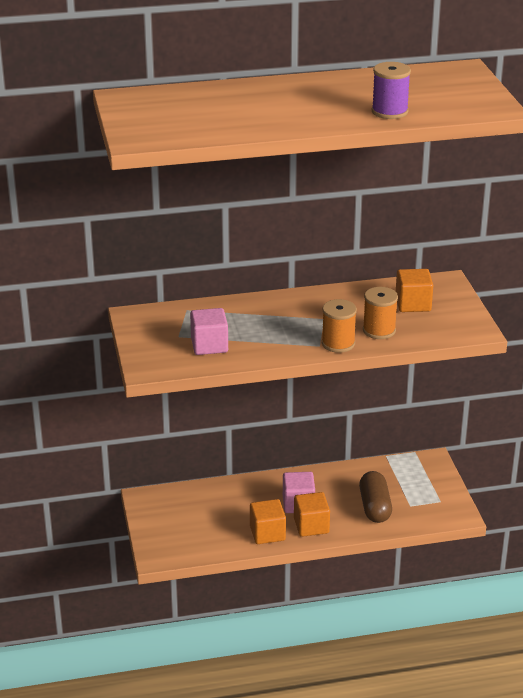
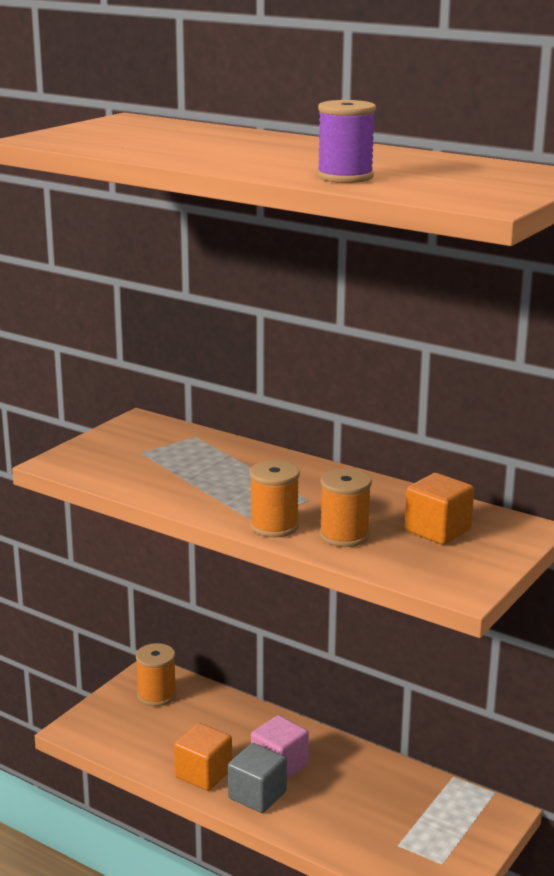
camera: 45 degrees right, 10 degrees down
pink cube [190,308,228,355] -> none
orange cube [294,492,330,537] -> grey cube [228,743,287,813]
brown capsule [359,471,392,523] -> none
none -> orange spool [136,643,177,706]

